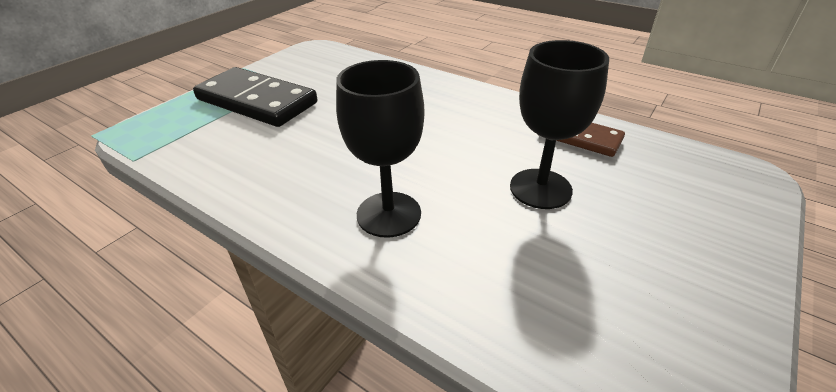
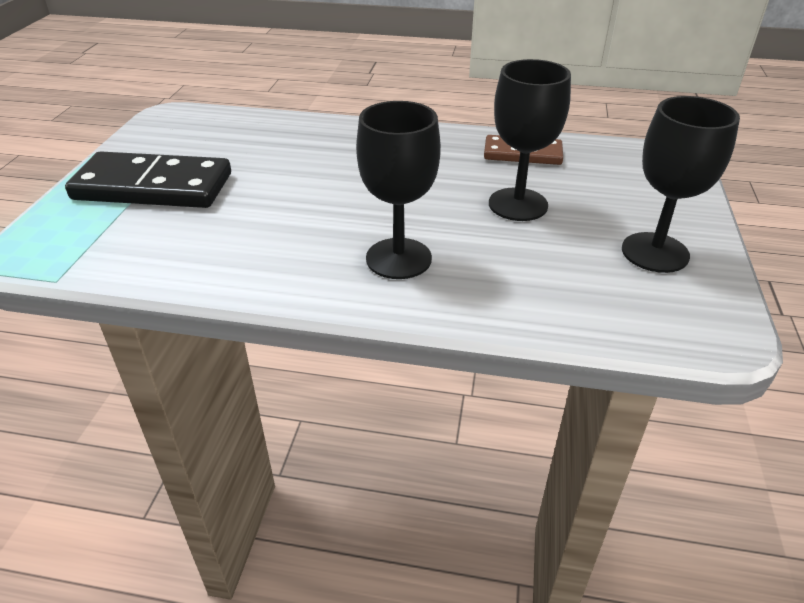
camera: 25 degrees left, 0 degrees up
none -> black goblet [622,96,740,273]

